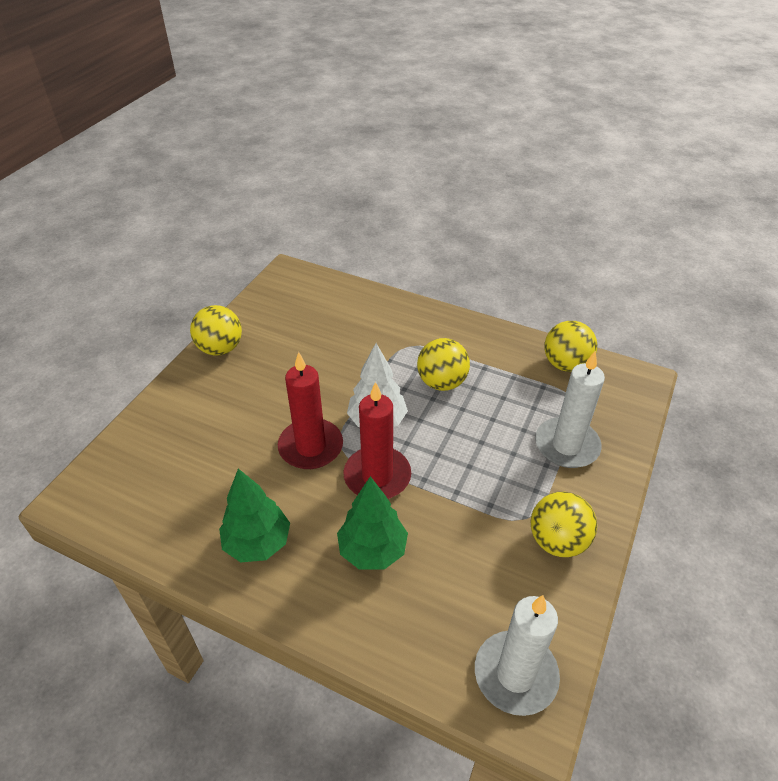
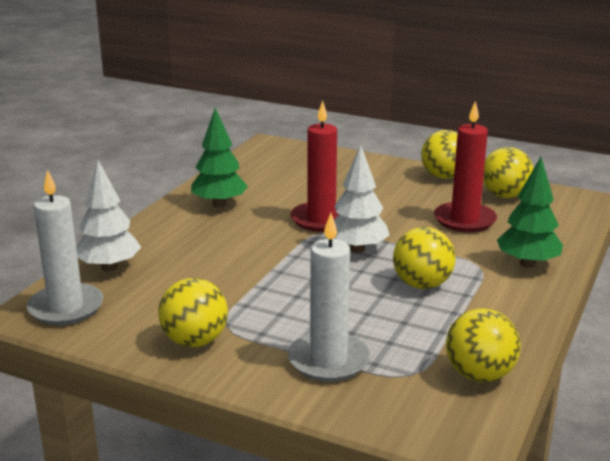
camera: 90 degrees right, 20 degrees down
green tree [337,476,408,569] -> green tree moved to [497,157,563,268]
red candle [344,382,411,499] -> red candle moved to [434,101,497,232]
none -> white tree [76,160,141,272]
none -> yellow ball [483,147,534,198]

